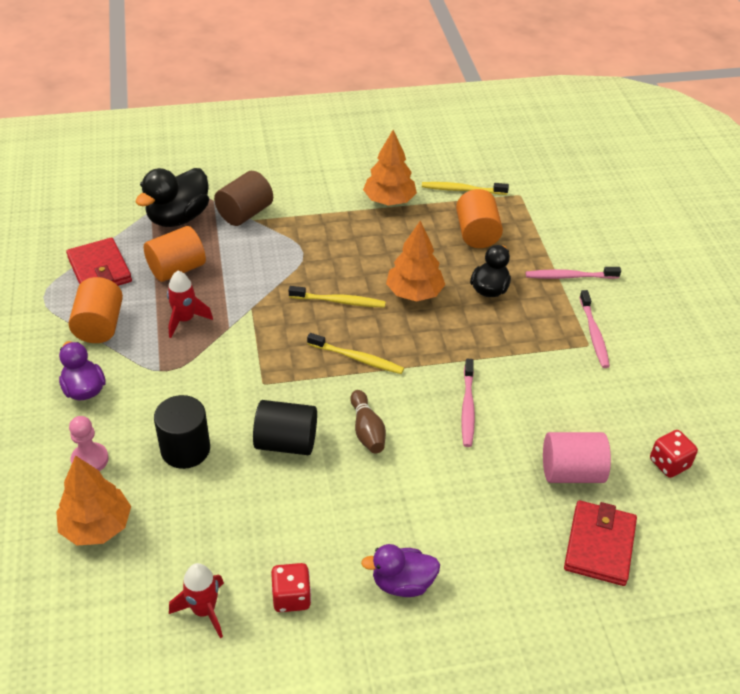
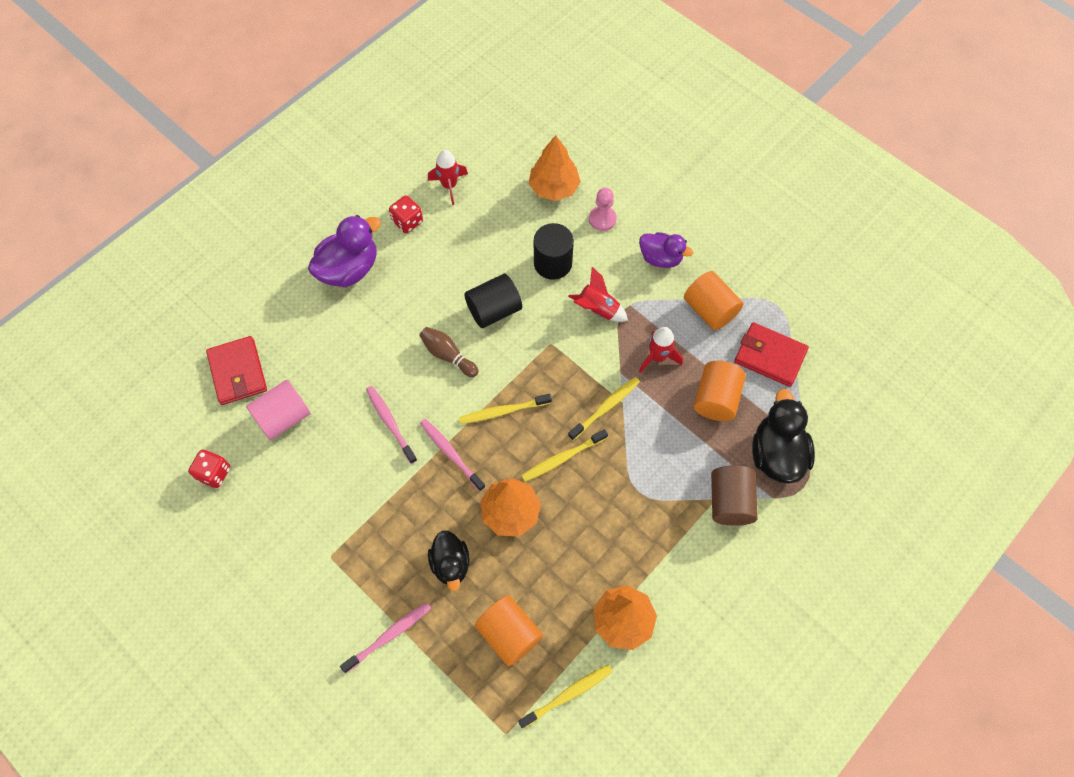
camera: 145 degrees right, 20 degrees up
purple duck [361,544,440,597] -> purple duck [308,215,381,287], size x1.53
pink toothbrush [580,290,610,368] -> pink toothbrush moved to [420,419,485,491]
none -> red rocket [568,267,628,322]
none -> yellow toothbrush [568,377,640,441]

